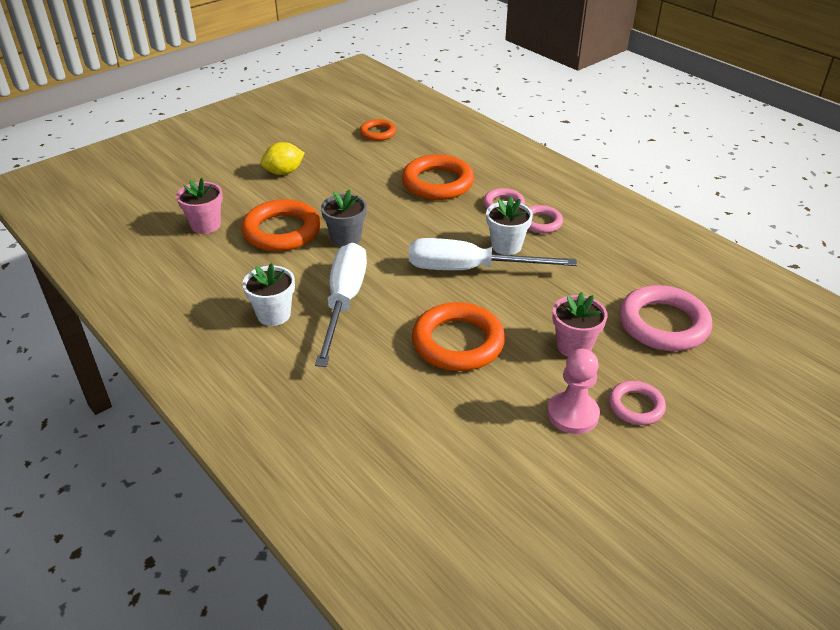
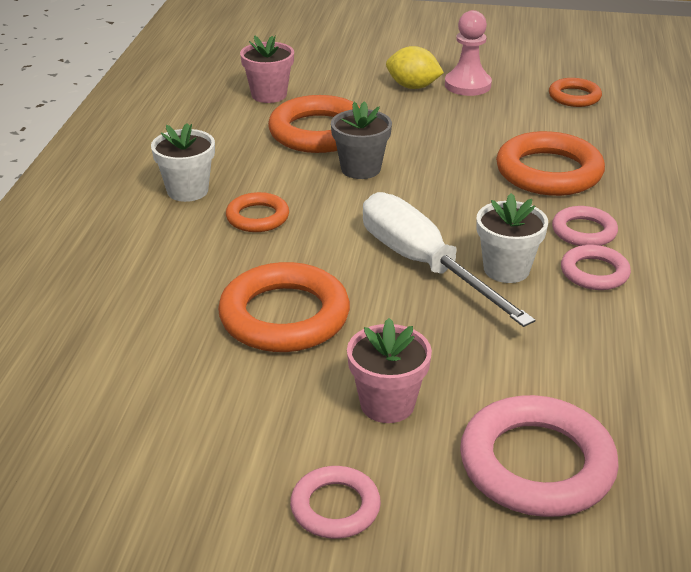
camera: 50 degrees right, 5 degrees down
white screwdriver [315,243,367,367] -> orange ring [226,192,289,232]
pink pawn [547,349,600,434] -> pink pawn moved to [445,10,492,96]

